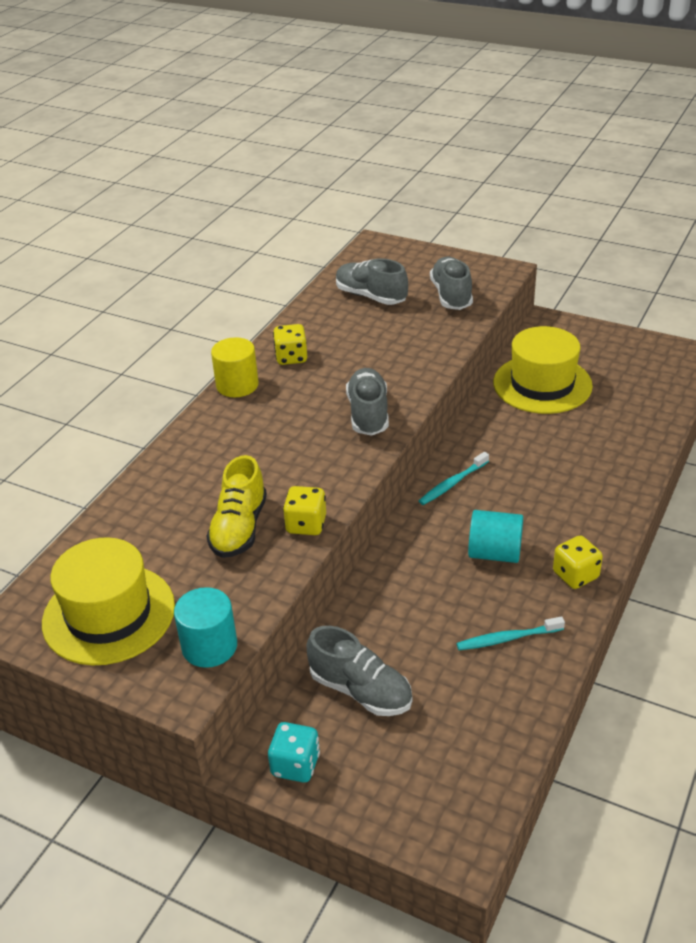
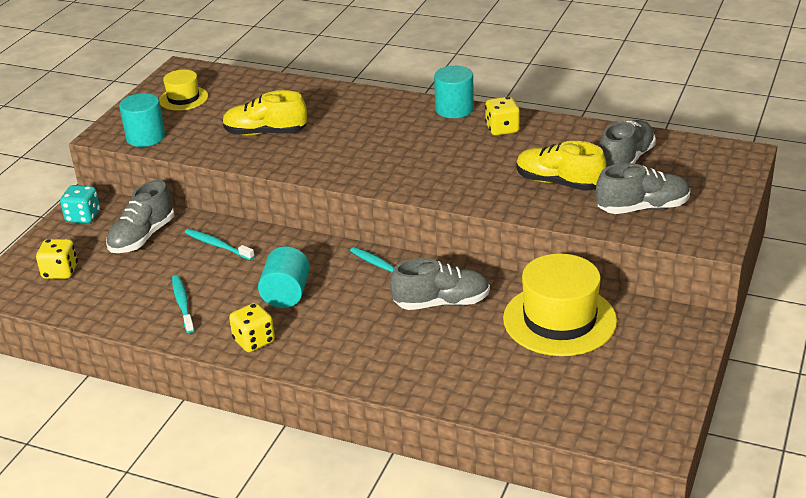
camera: 85 degrees right, 5 degrees down
yellow hat [42,537,175,666] -> yellow hat [159,70,208,111], size x0.54
yellow cylinder [211,338,259,397] -> turquoise cylinder [434,66,474,118]
yellow dice [283,486,326,535] -> yellow dice moved to [36,239,78,279]
grey shoe [346,368,389,436] -> grey shoe moved to [390,258,490,310]
none -> turquoise toothbrush [185,229,255,260]
none -> yellow shoe [516,141,606,191]

